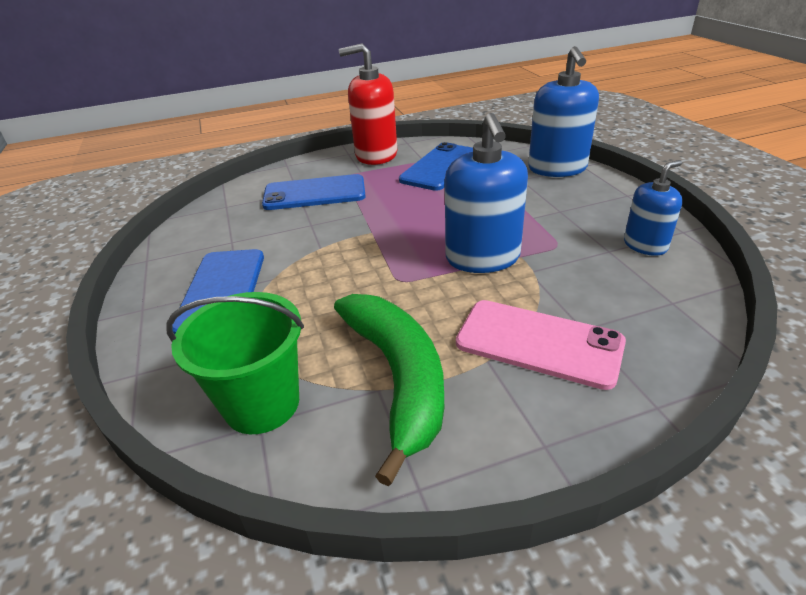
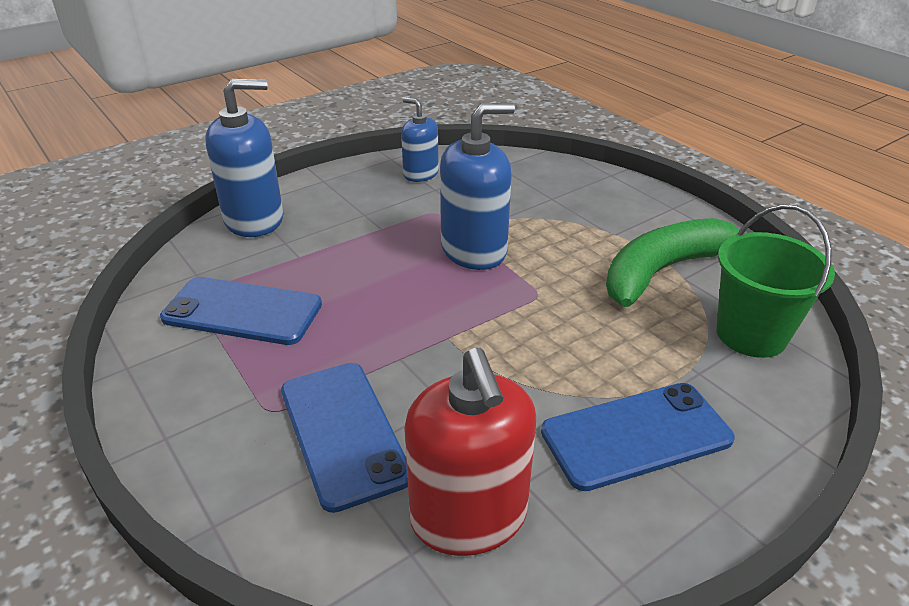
camera: 110 degrees left, 0 degrees up
red soap dispenser [339,43,397,165] -> red soap dispenser moved to [404,348,536,556]
pink phone [456,300,626,390] -> none

